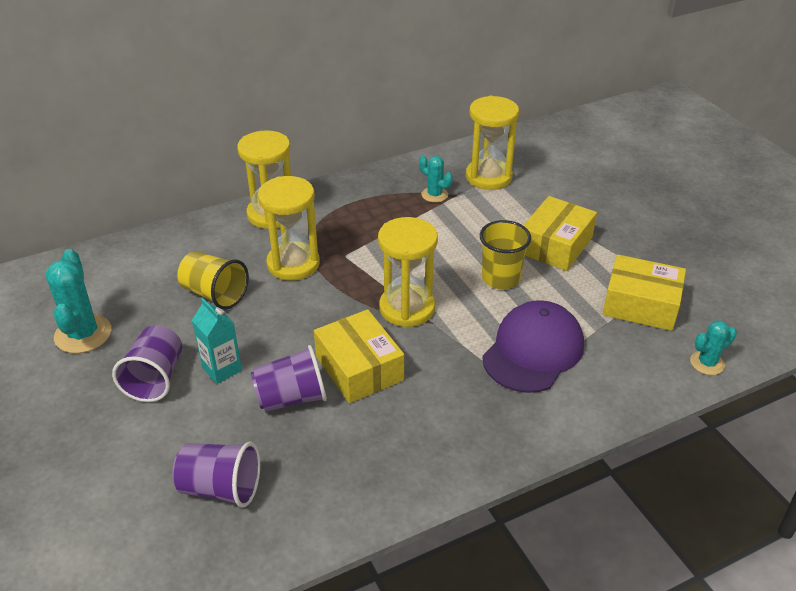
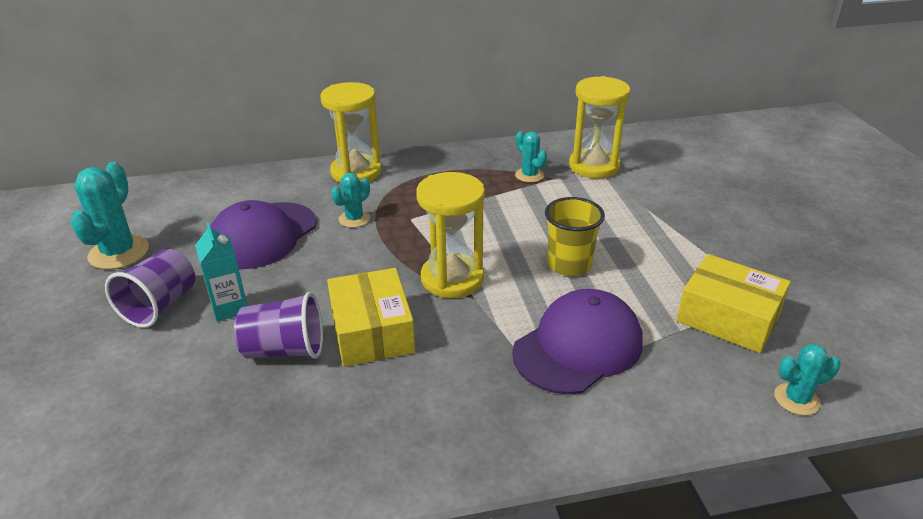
camera: 15 degrees right, 5 degrees down
purple cup [172,442,260,508] -> none
yellow cup [177,251,249,310] -> purple cap [210,200,317,269]
yellow hourglass [258,176,320,280] -> turquoise cactus [331,173,370,228]
yellow box [523,196,597,271] -> none

